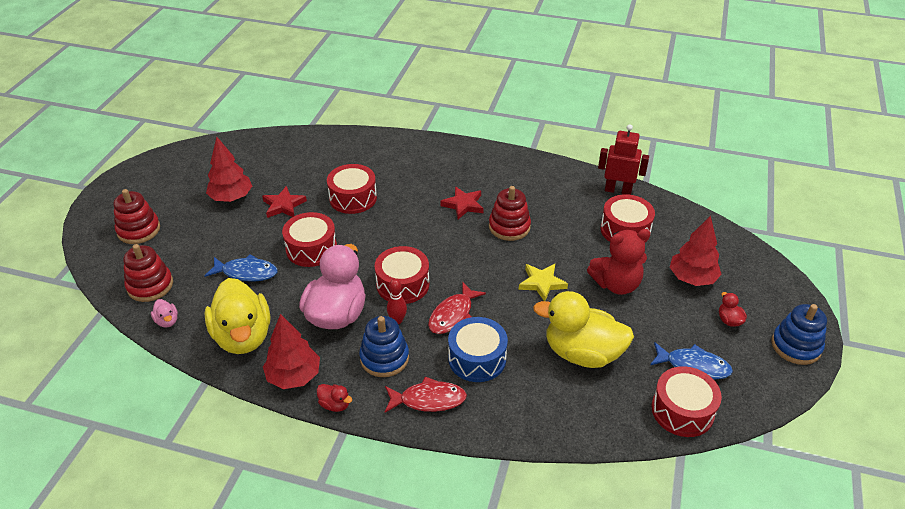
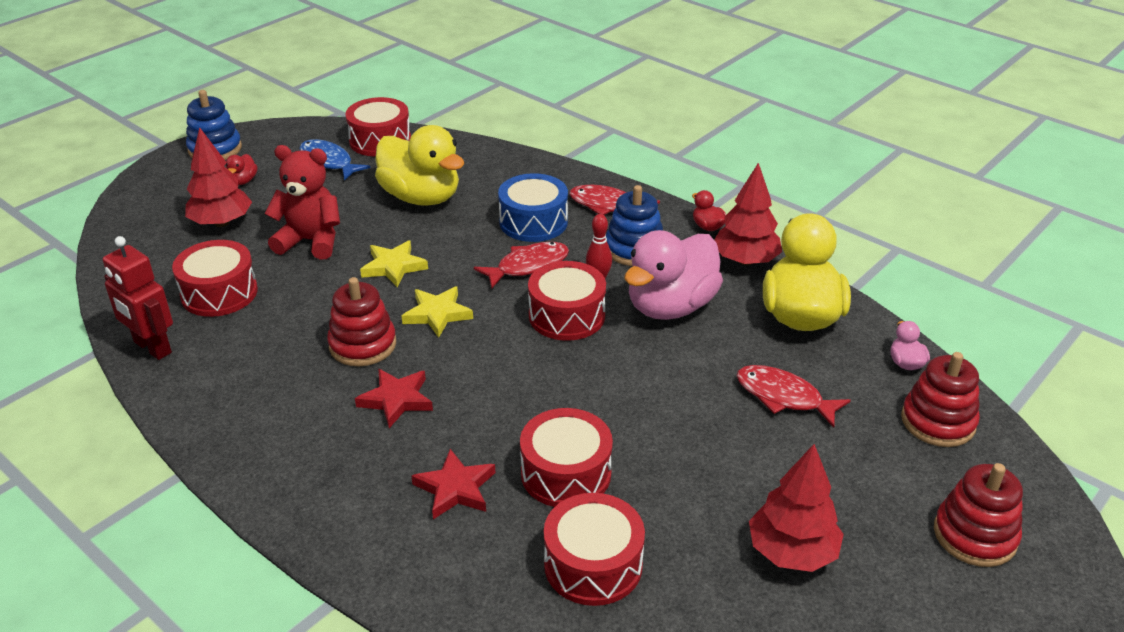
camera: 155 degrees left, 5 degrees down
blue fish [205,254,277,282] -> red fish [736,365,851,428]
red star [262,186,307,218] -> red star moved to [411,449,495,519]
red drum [282,212,337,267] -> red drum moved to [544,493,645,606]
none -> yellow star [402,286,473,338]

